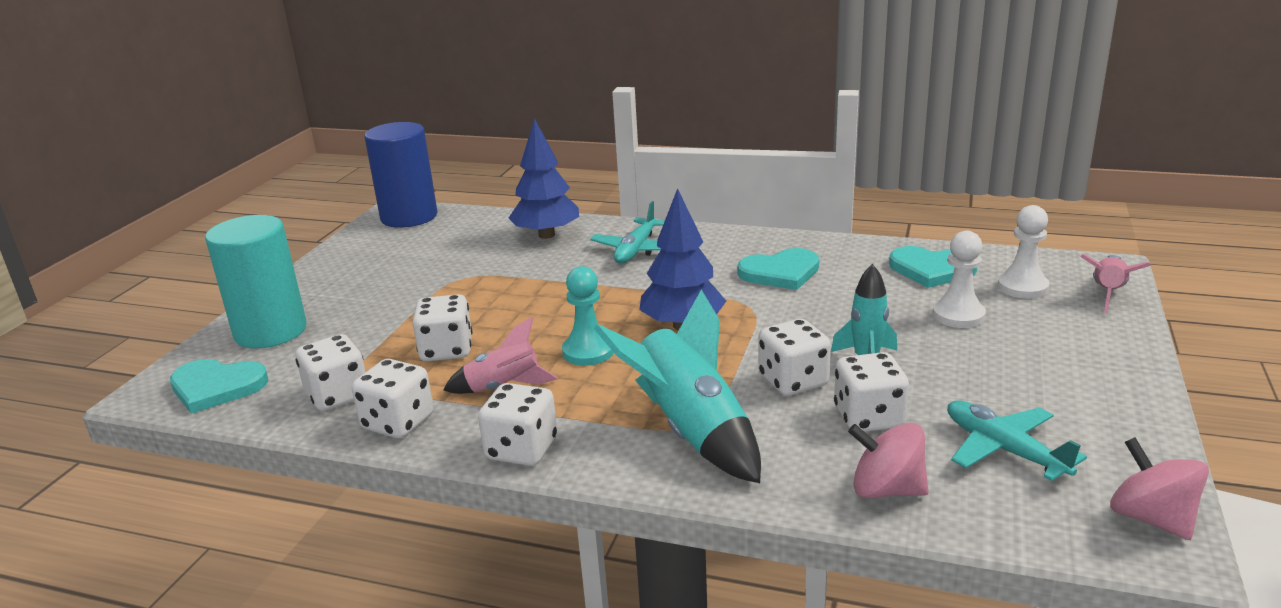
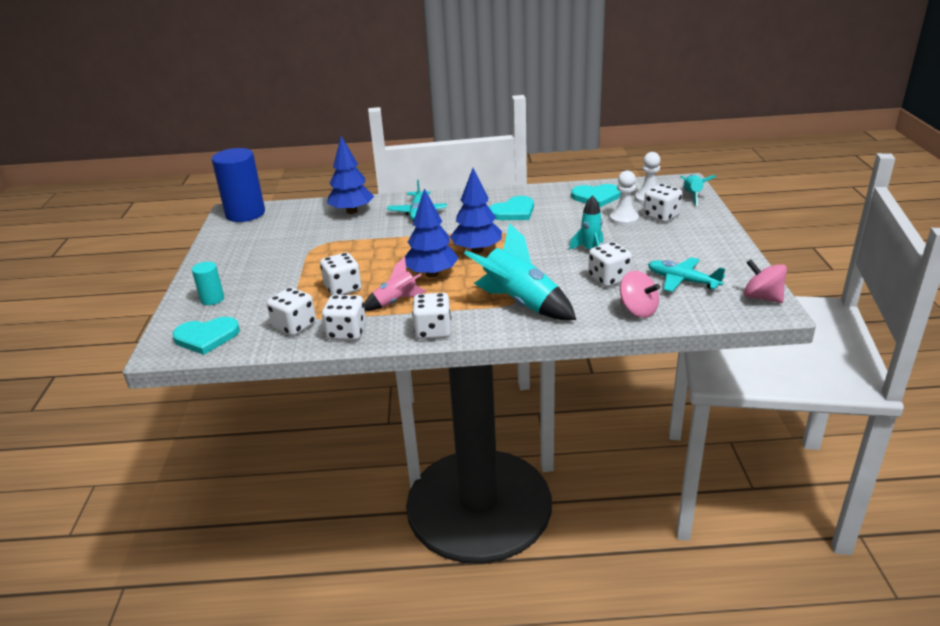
camera: 20 degrees left, 5 degrees up
turquoise cylinder [205,215,307,349] -> turquoise cylinder [192,262,224,305], size x0.49
turquoise pawn [562,266,614,366] -> blue tree [405,188,459,277]
white dice [759,319,831,396] -> white dice moved to [643,184,683,222]
pink spinning top [848,423,929,499] -> pink spinning top turned 135 degrees counterclockwise [620,270,660,318]
pink rocket [1080,254,1151,313] -> turquoise rocket [680,174,716,206]

